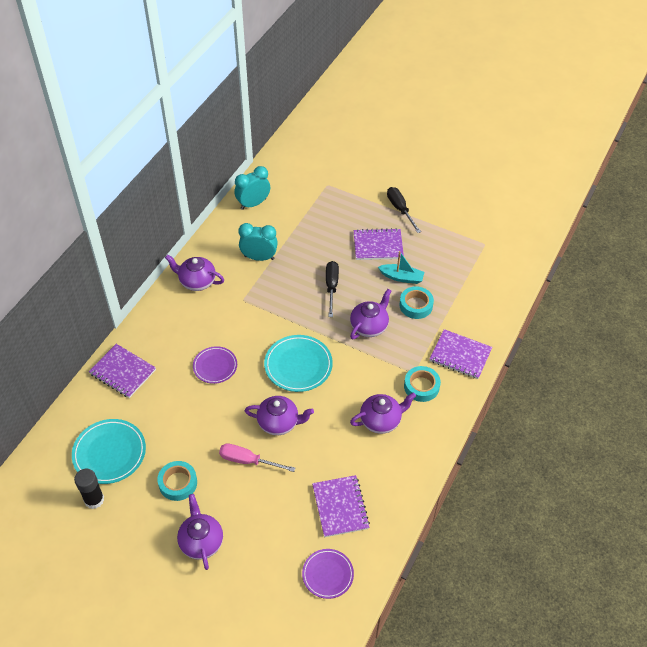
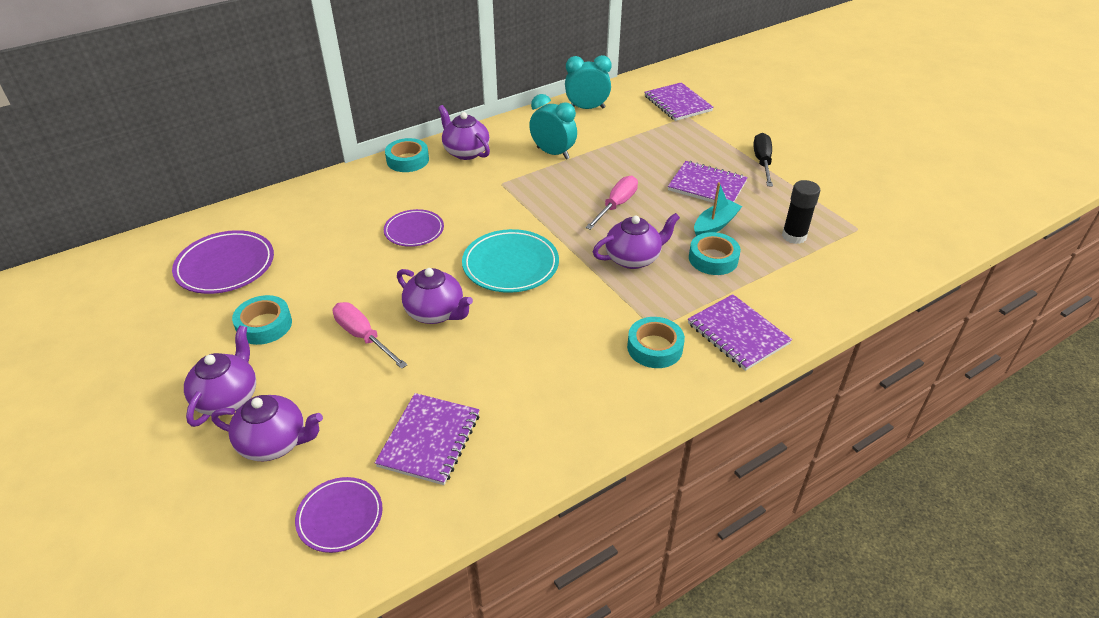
camera: 30 degrees right, 10 degrees down
turquoise plate [72,419,146,484] -> purple plate [172,230,274,294]
black glue stick [74,469,104,509] -> black glue stick moved to [782,180,820,244]
purple notebook [89,344,156,398] -> purple notebook moved to [644,82,714,121]
black screwdriver [326,261,339,317] -> pink screwdriver [585,176,638,230]
purple teapot [350,393,416,434] -> purple teapot moved to [211,395,323,461]
turquoise boat [378,251,424,284] -> turquoise boat turned 90 degrees counterclockwise [694,182,742,236]
none -> turquoise tape [385,138,429,172]

